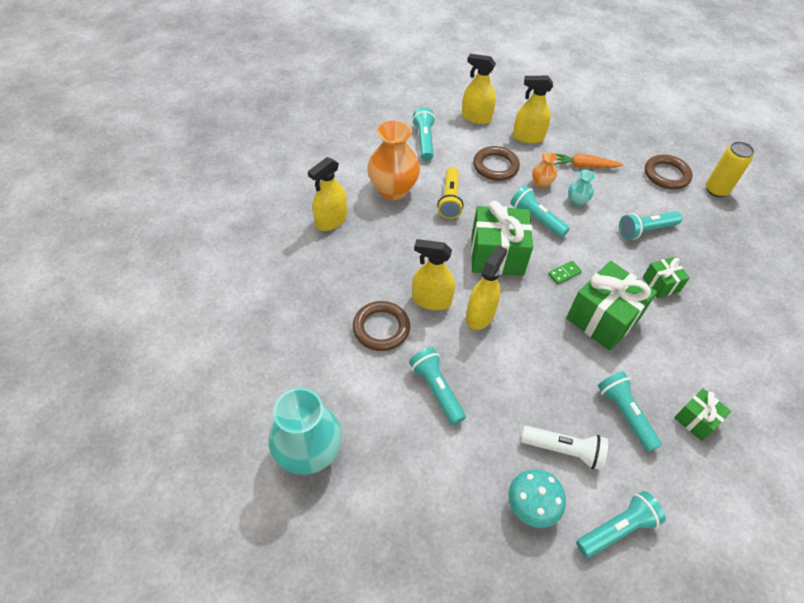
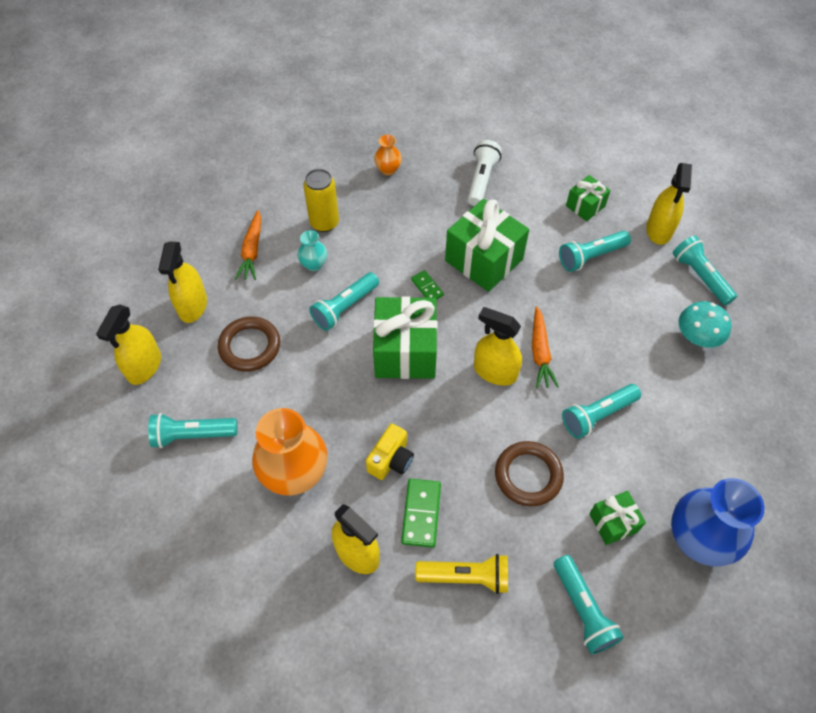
camera: 90 degrees left, 5 degrees up
turquoise vase [268,388,342,475] -> blue vase [671,478,764,567]
yellow spray bottle [412,239,455,310] -> yellow spray bottle moved to [646,163,692,245]
yellow flashlight [437,167,464,219] -> yellow flashlight moved to [415,554,508,594]
white flashlight [521,426,608,470] -> white flashlight moved to [467,140,502,206]
orange vase [532,152,557,188] -> orange vase moved to [374,135,402,176]
turquoise flashlight [619,211,682,240] -> turquoise flashlight moved to [554,555,624,654]
green gift [643,257,690,298] -> green gift moved to [589,491,646,545]
brown ring [645,155,693,189] -> none
yellow can [706,141,754,197] -> yellow can moved to [303,169,339,232]
none -> yellow camera [366,423,414,480]
none -> green domino [401,479,441,548]
none -> orange carrot [532,306,559,388]

